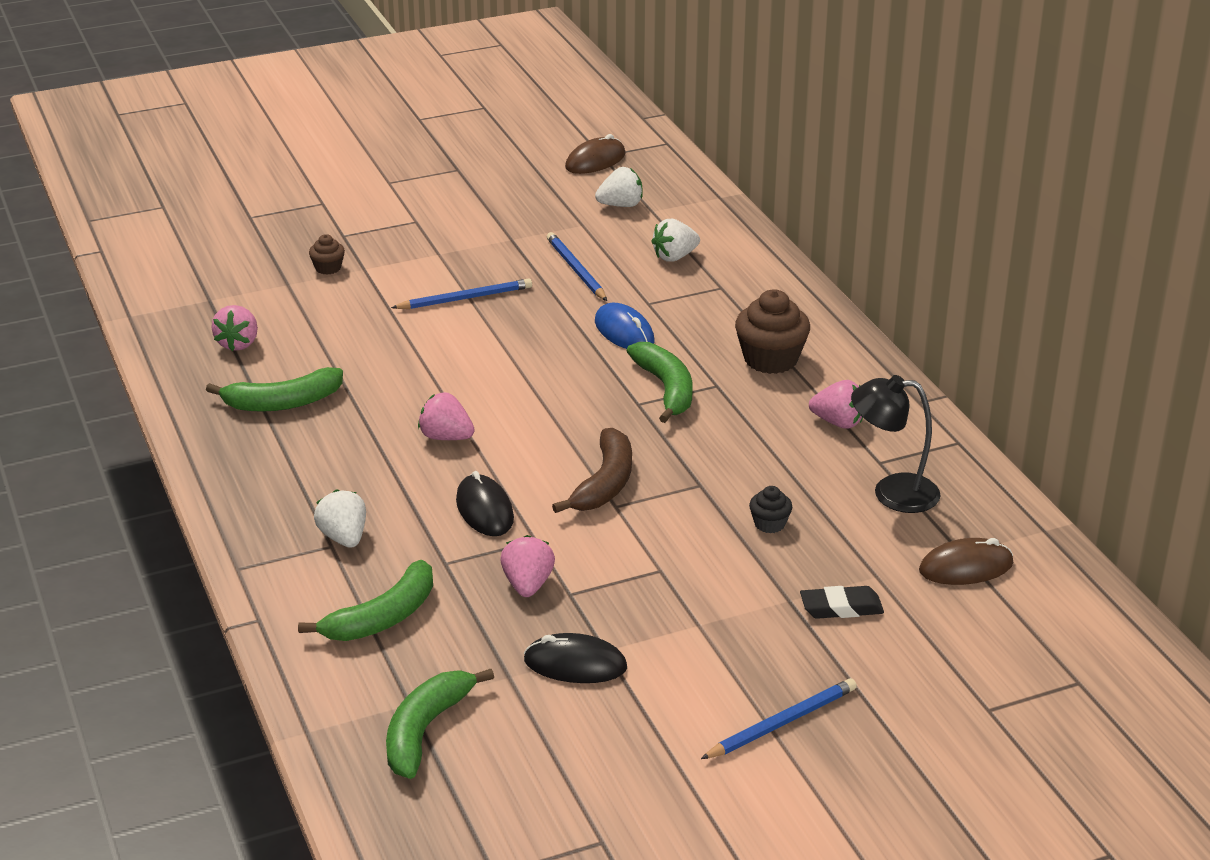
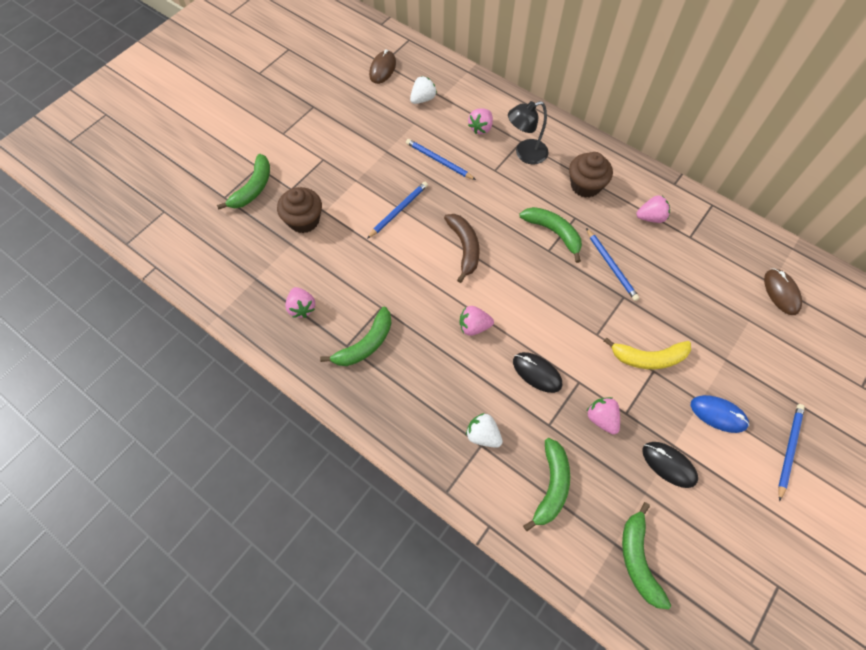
camera: 30 degrees left, 30 degrees up
brown cupcake [309,234,345,275] -> brown cupcake [277,187,322,233], size x1.95
black mouse [524,633,627,683] -> black mouse turned 60 degrees clockwise [642,442,698,488]
brown banana [552,428,632,513] -> brown banana moved to [444,214,480,283]
blue mouse [595,303,654,349] -> blue mouse moved to [691,395,749,433]
white strawberry [651,219,700,262] -> pink strawberry [468,108,493,134]
black cupcake [749,486,792,533] -> none
black eraser [800,586,884,619] -> none
black lamp [851,375,941,513] -> black lamp moved to [508,101,549,164]
brown mouse [919,538,1013,585] -> brown mouse turned 60 degrees counterclockwise [764,268,802,315]
none -> green banana [217,154,270,209]
none -> blue pencil [586,228,639,301]
none -> yellow banana [604,337,691,369]

